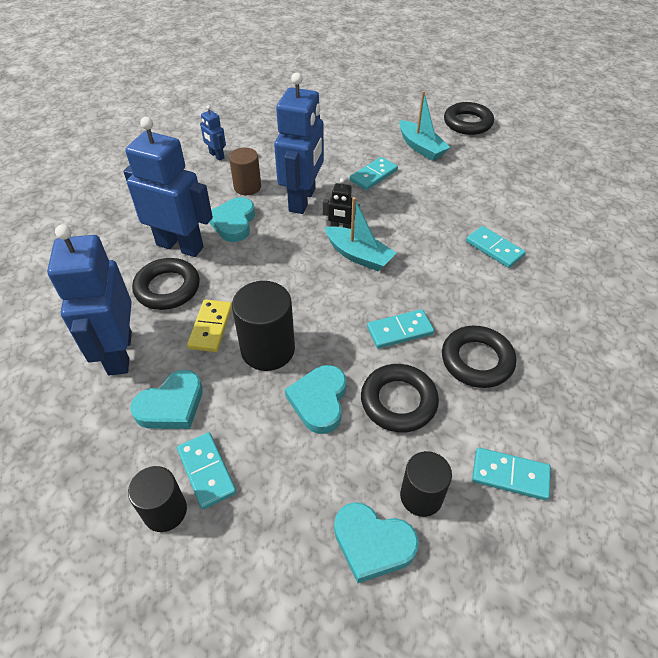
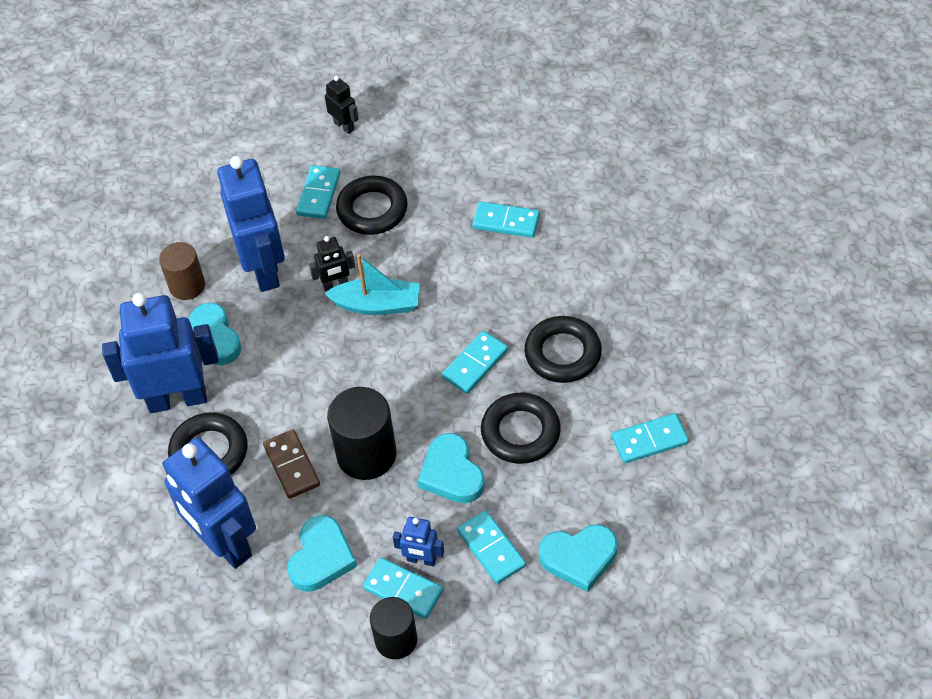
camera: 30 degrees left, 5 degrees up
yellow domino [187,299,232,352] -> brown domino [263,429,320,499]
blue robot [200,105,226,161] -> blue robot moved to [393,517,444,566]
turquoise boat [399,91,450,161] -> black robot [325,76,358,134]
black cylinder [400,451,452,517] -> none
black ring [444,102,494,135] -> black ring moved to [336,176,408,235]
none -> turquoise domino [457,510,526,584]

